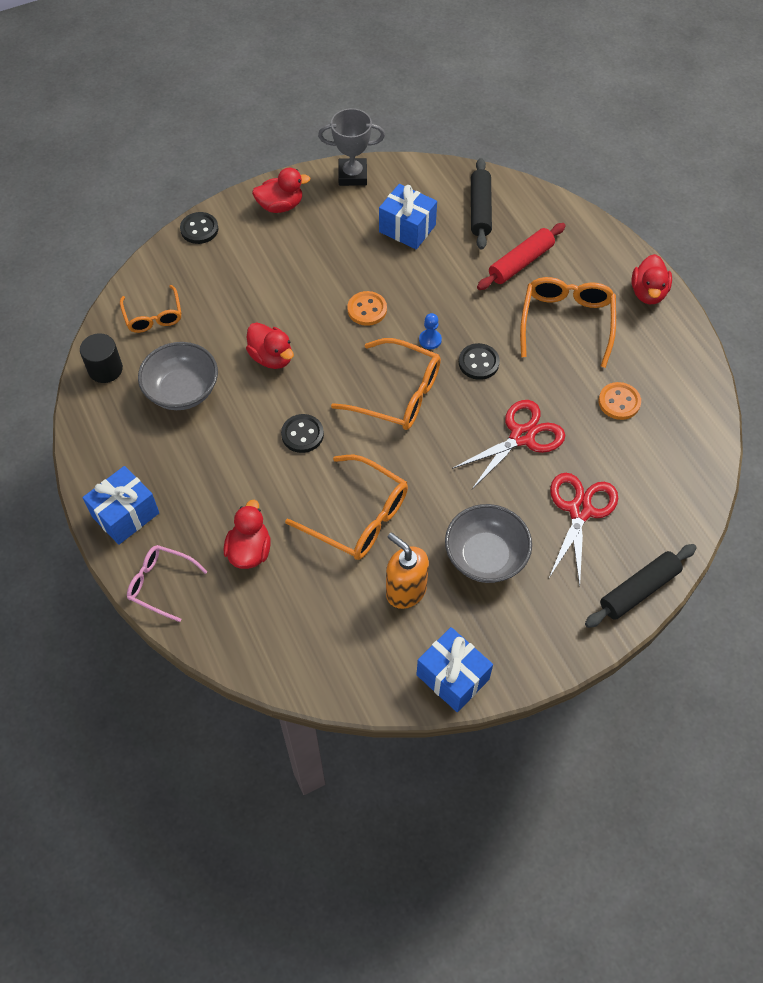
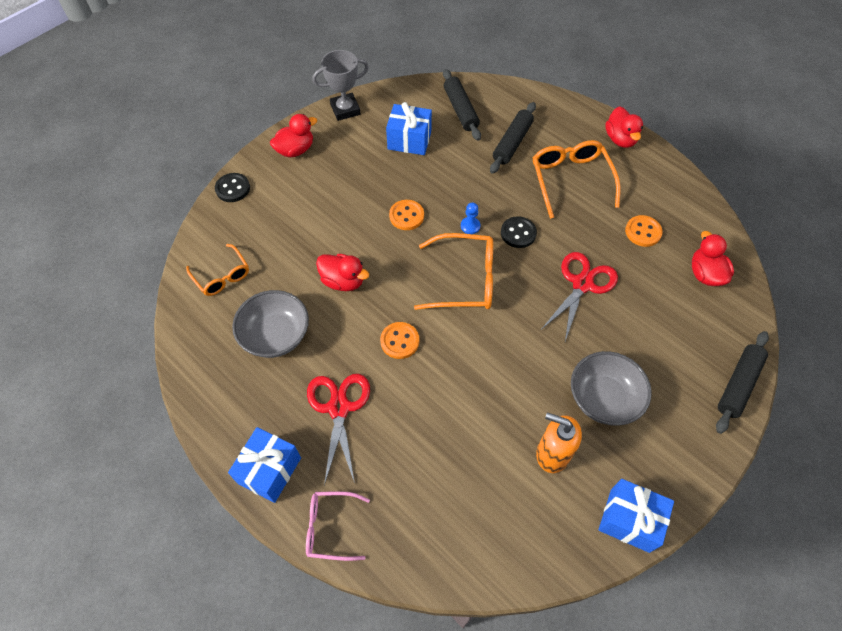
camera: 20 degrees left, 0 degrees up
black cylinder [80,333,123,383] -> none
red duck [224,500,271,569] -> red duck moved to [692,231,734,286]
black button [281,414,324,453] -> orange button [380,322,419,359]
orange glasses [285,455,408,560] -> none
red rolling pin [477,223,566,290] -> black rolling pin [490,102,536,174]
red scissors [549,473,618,586] -> red scissors moved to [307,374,370,485]

